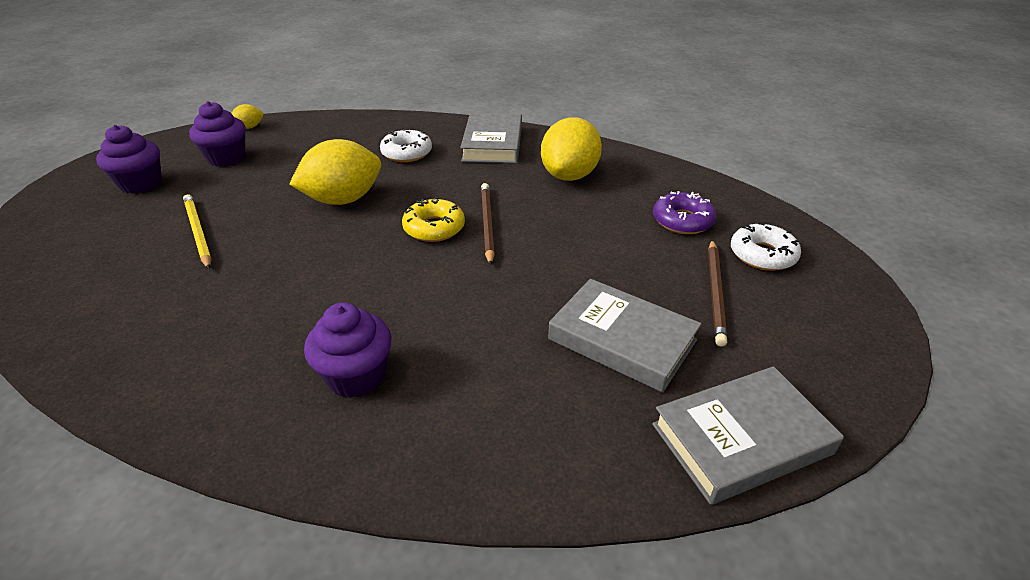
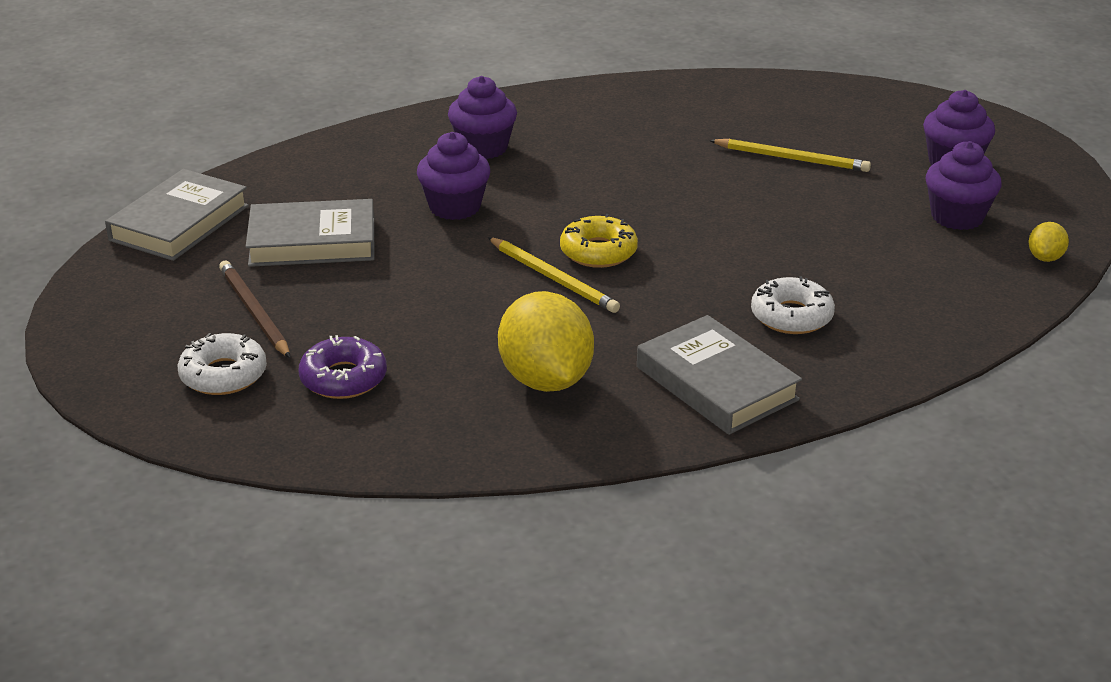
camera: 140 degrees right, 5 degrees down
yellow lemon [289,139,381,205] -> none
brown pencil [481,183,495,266] -> yellow pencil [488,237,620,313]
none -> purple cupcake [417,132,490,220]

